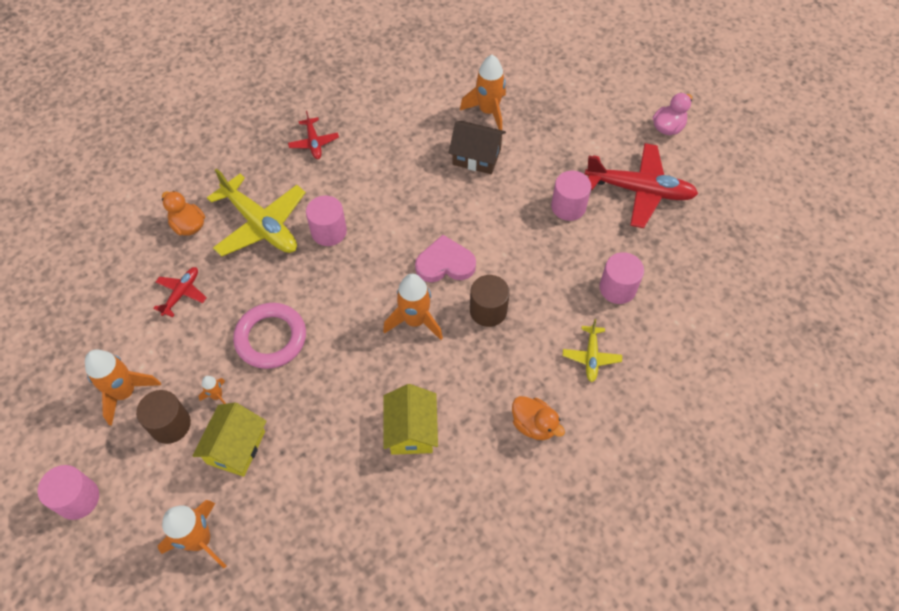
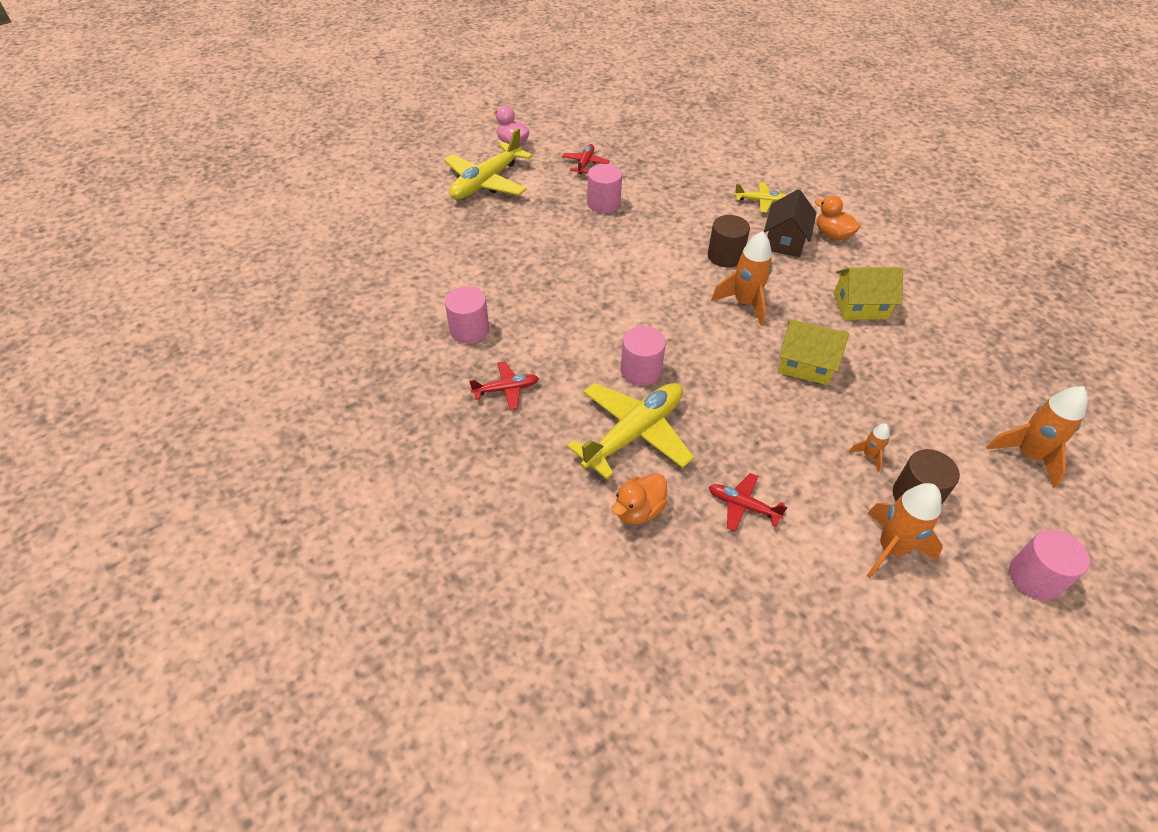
camera: 90 degrees left, 10 degrees down
yellow house [192,402,266,477] -> yellow house moved to [778,319,849,385]
pink ring [233,303,306,369] -> none
pink heart [415,235,476,282] -> none
brown house [449,121,506,174] -> brown house moved to [764,189,816,257]
orange rocket [460,55,506,130] -> none
orange duck [512,396,565,440] -> orange duck turned 90 degrees counterclockwise [815,195,861,240]
red plane [585,143,698,228] -> red plane [562,144,610,174], size x0.50
pink cylinder [599,252,644,304] -> pink cylinder moved to [445,286,489,344]
none -> yellow plane [444,128,533,200]

